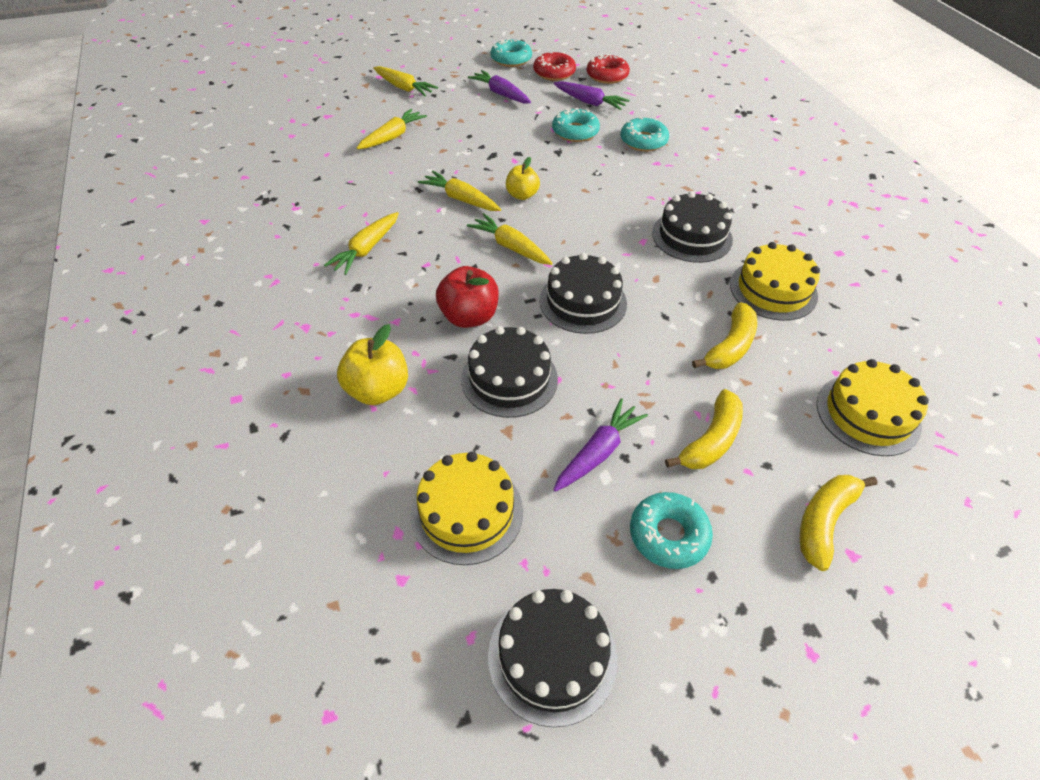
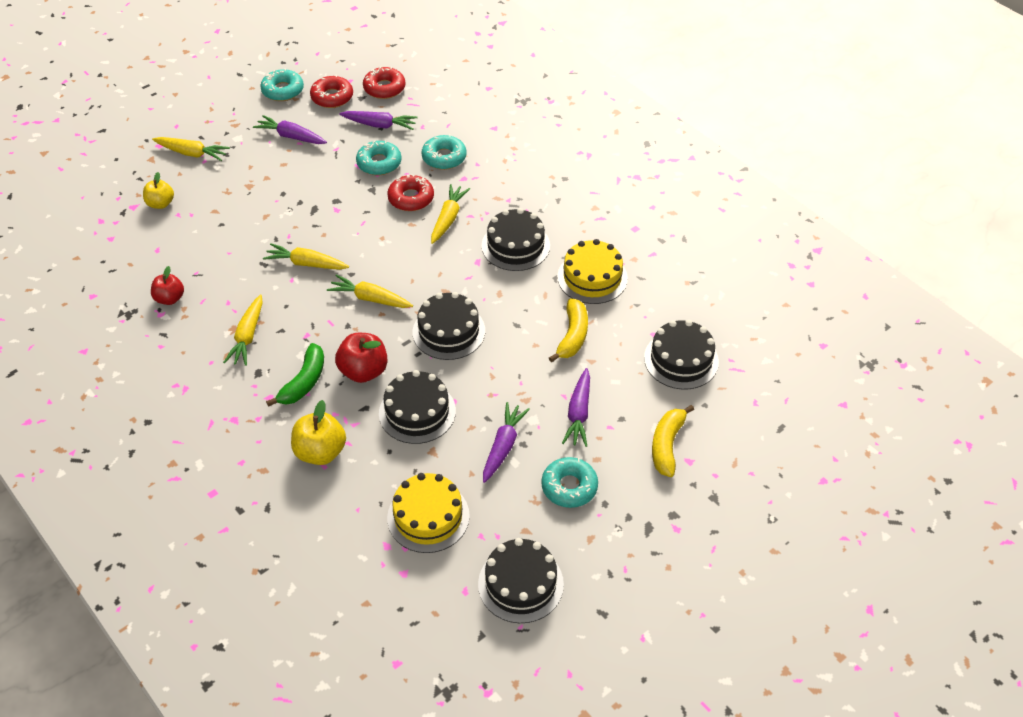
camera: 20 degrees left, 0 degrees up
yellow carrot [357,109,427,149] -> yellow carrot moved to [431,184,470,244]
yellow apple [506,157,540,200] -> yellow apple moved to [143,172,174,209]
yellow banana [665,389,743,469] -> purple carrot [562,368,590,447]
yellow cake [816,359,929,456] -> black cake [644,320,719,390]
none -> red apple [151,266,184,305]
none -> green banana [266,343,324,407]
none -> red donut [387,174,434,211]

